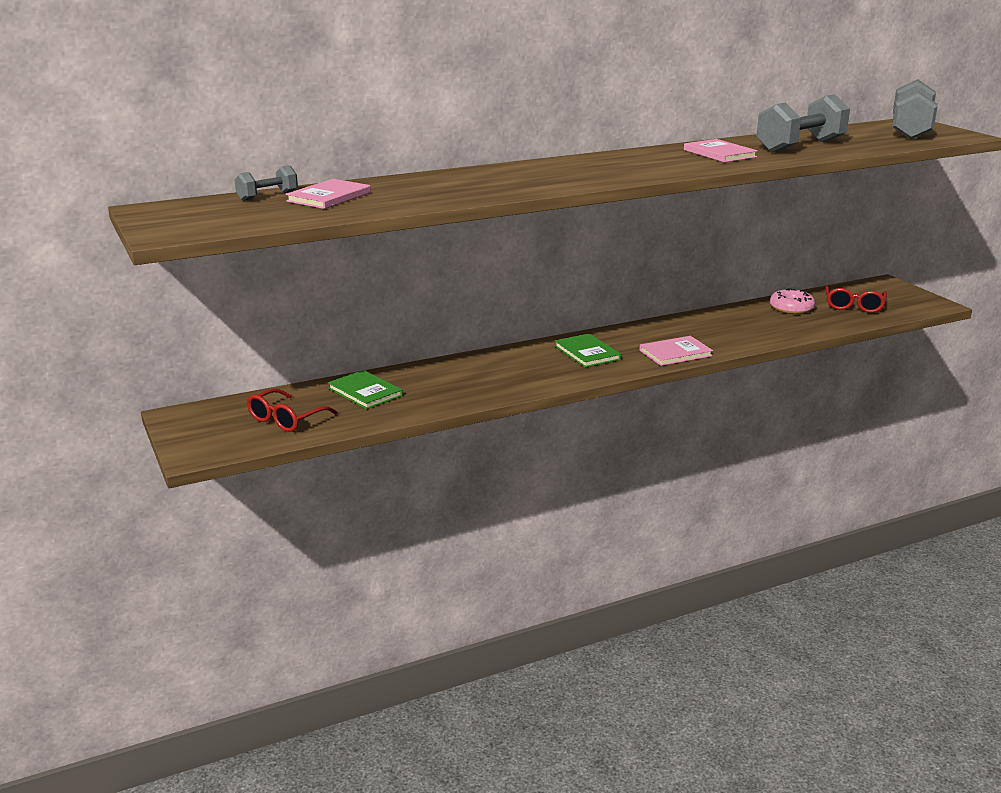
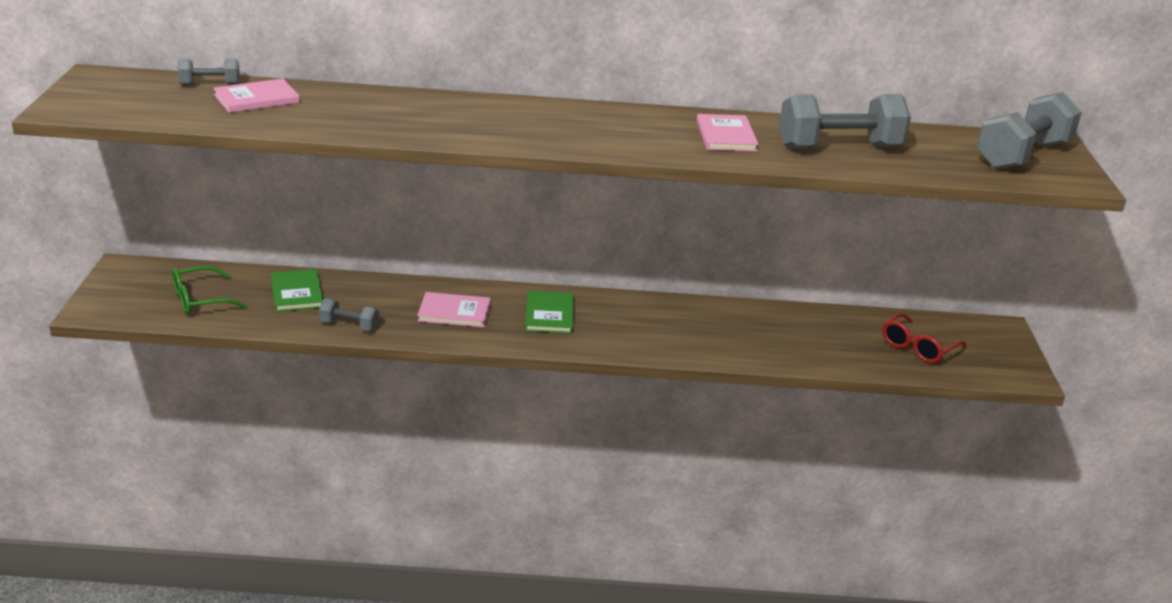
camera: 25 degrees right, 5 degrees up
red glasses [247,389,338,432] -> green glasses [172,266,247,315]
pink book [639,336,713,366] -> pink book moved to [417,292,491,327]
pink donut [770,288,815,314] -> none
none -> grey dumbbell [319,298,379,331]

